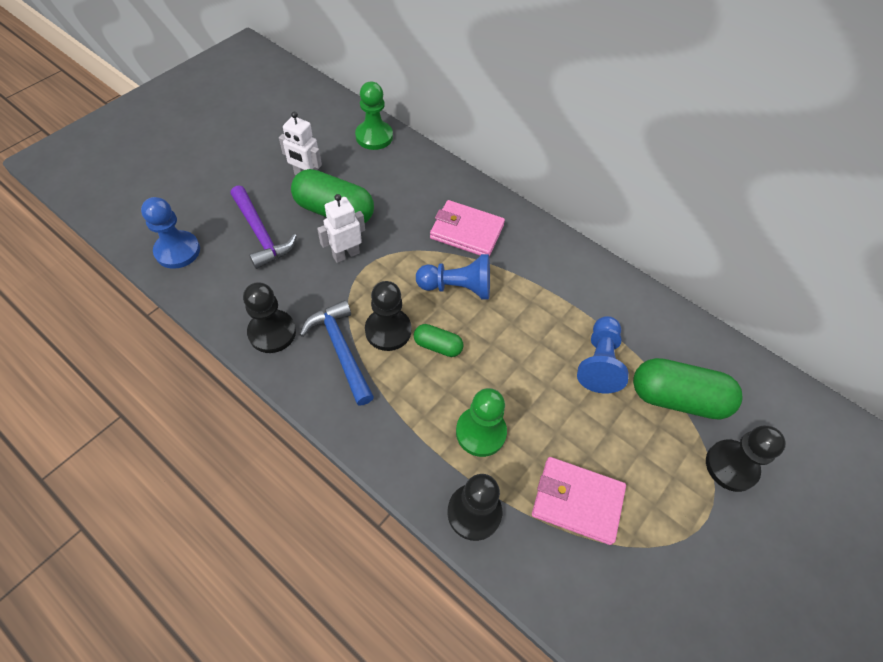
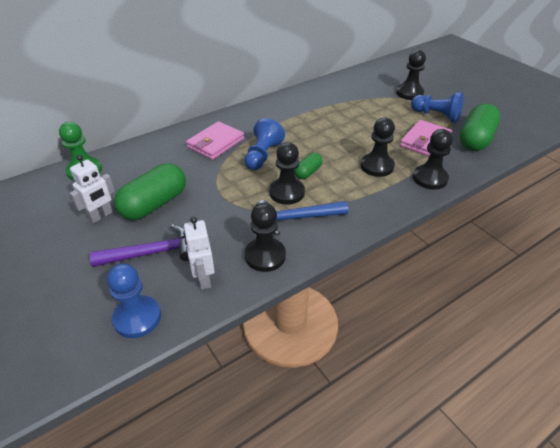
camera: 70 degrees left, 15 degrees down
white robot [317,194,365,263] -> white robot moved to [183,217,215,290]
green pawn [456,388,507,457] -> black pawn [361,118,395,177]
blue pawn [577,316,629,393] -> blue pawn moved to [411,92,464,123]
green capsule [633,358,743,420] -> green capsule moved to [460,103,500,151]

